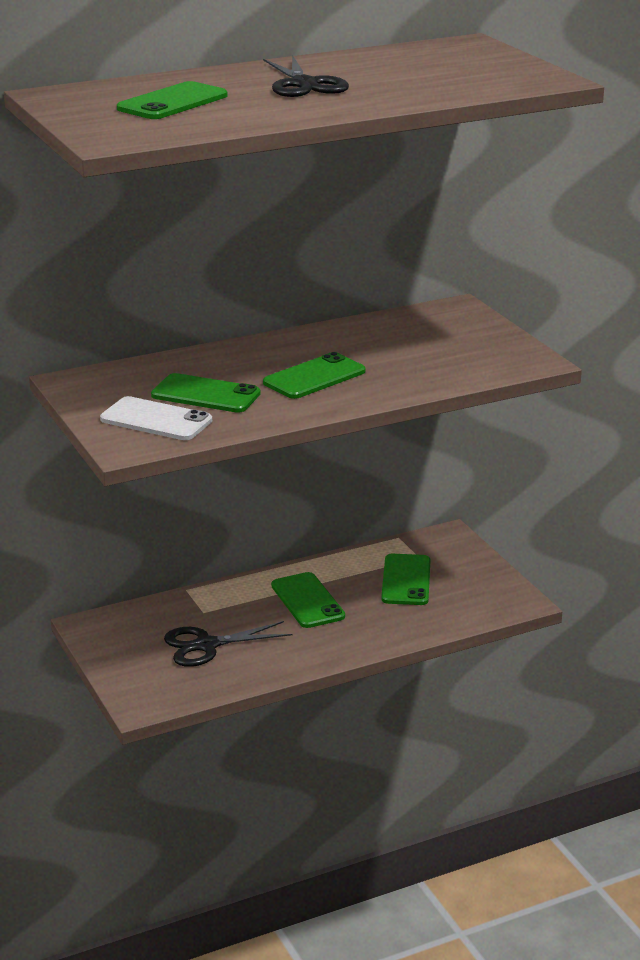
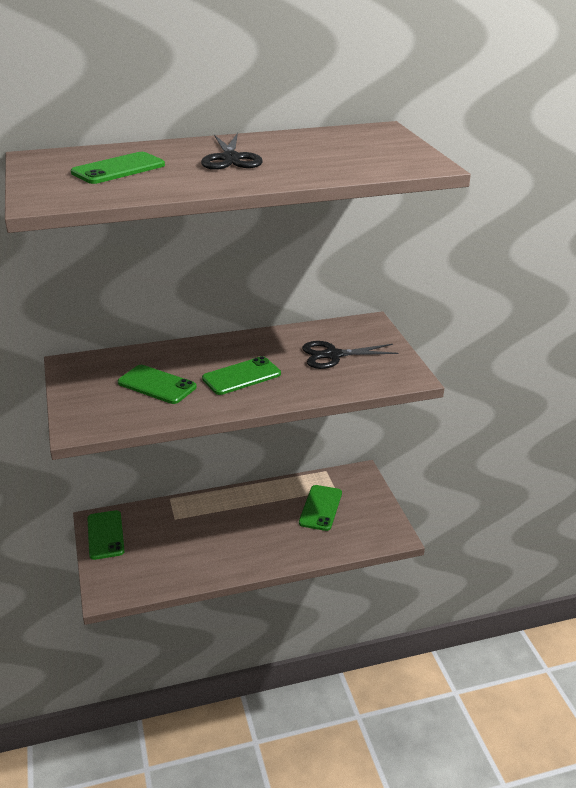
camera: 10 degrees right, 5 degrees up
white phone [100,396,212,440] -> none
black scissors [164,621,292,667] -> black scissors moved to [302,341,398,369]
green phone [271,572,345,628] -> green phone moved to [87,510,125,560]

